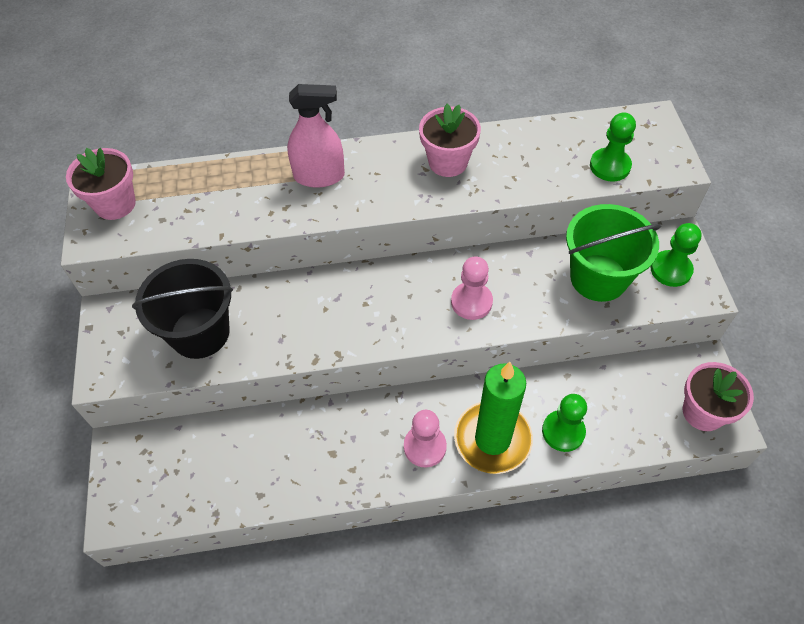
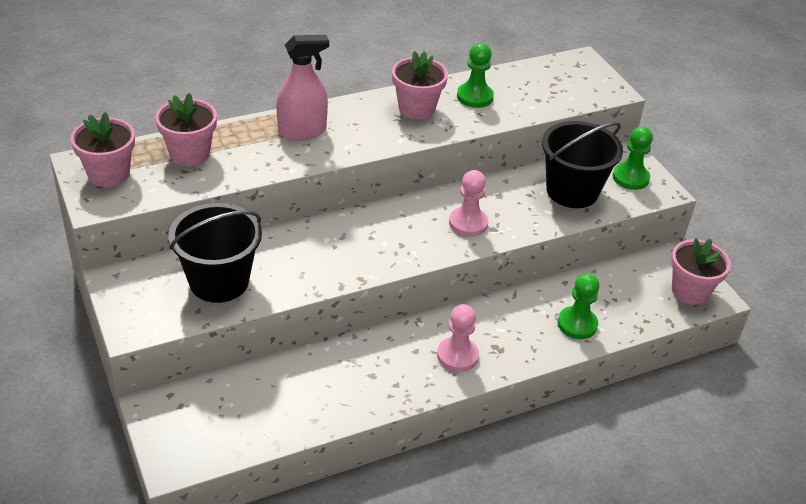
camera: 20 degrees left, 15 degrees down
green candle [454,362,533,474] -> none
green bucket [566,204,661,302] -> black bucket [542,121,623,208]
green pawn [590,112,636,182] -> green pawn moved to [457,43,494,108]
none -> pink flower pot [155,93,217,166]

